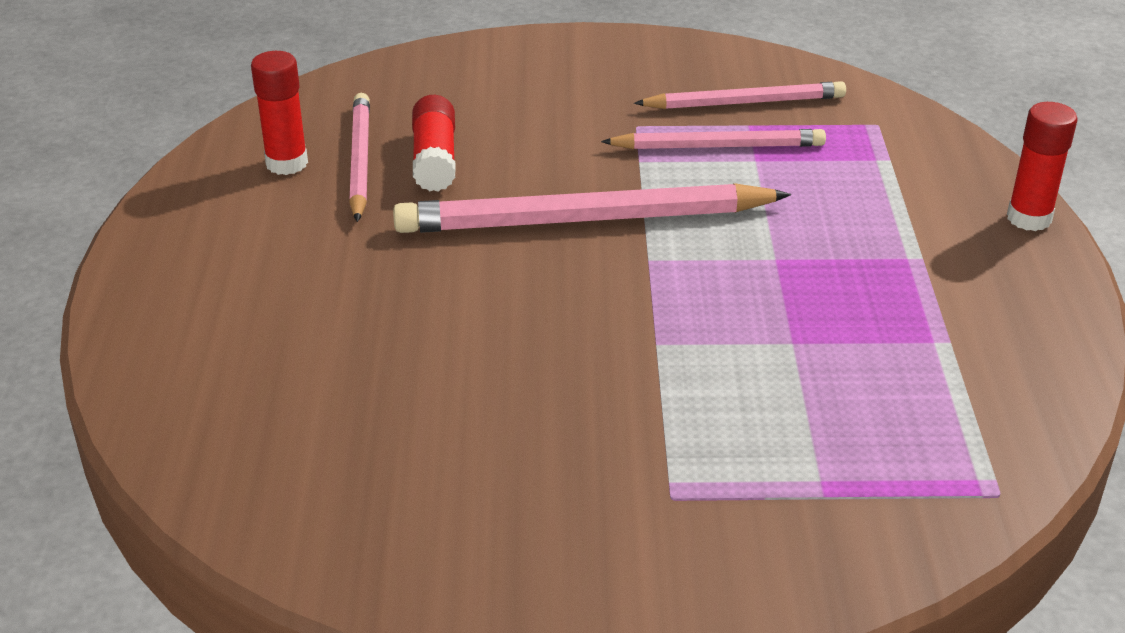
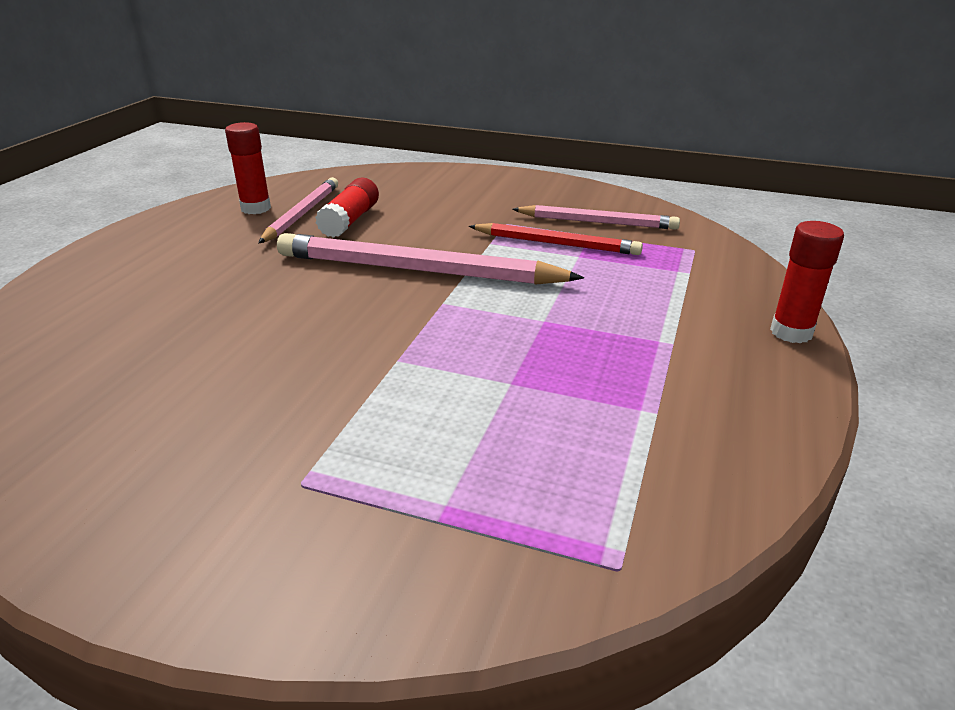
camera: 20 degrees right, 5 degrees down
pink pencil [601,129,826,149] -> red pencil [469,223,643,255]

